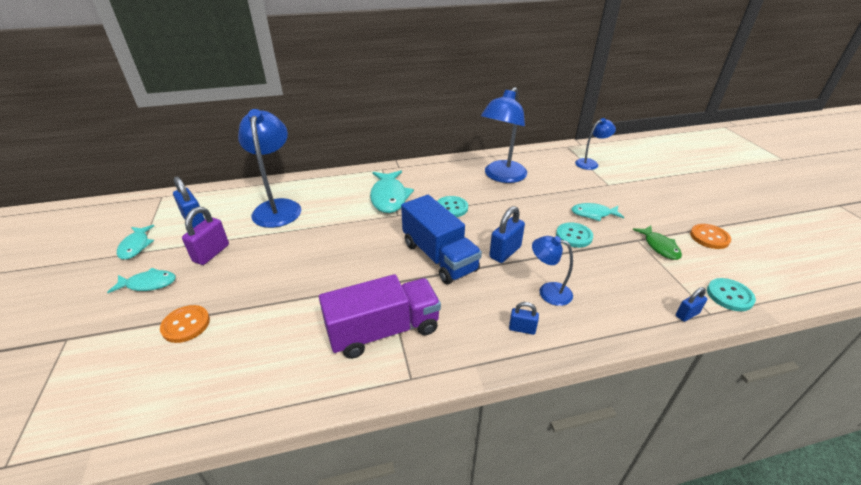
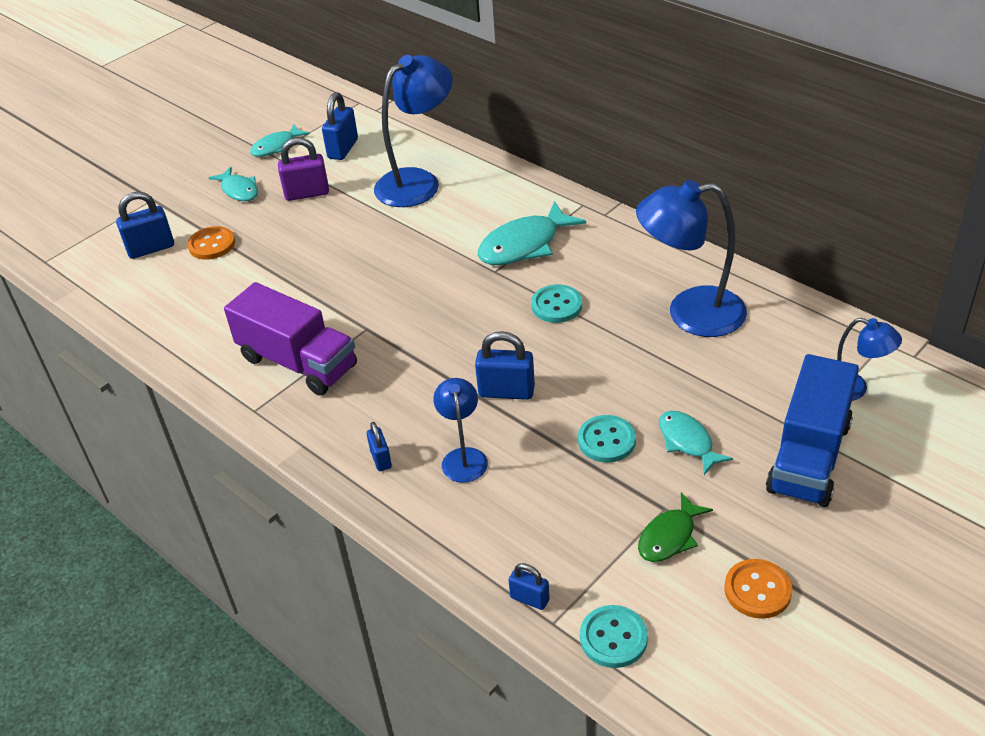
camera: 60 degrees right, 5 degrees up
blue truck [401,195,482,284] -> blue truck moved to [766,354,859,507]
none -> blue padlock [116,192,174,259]

